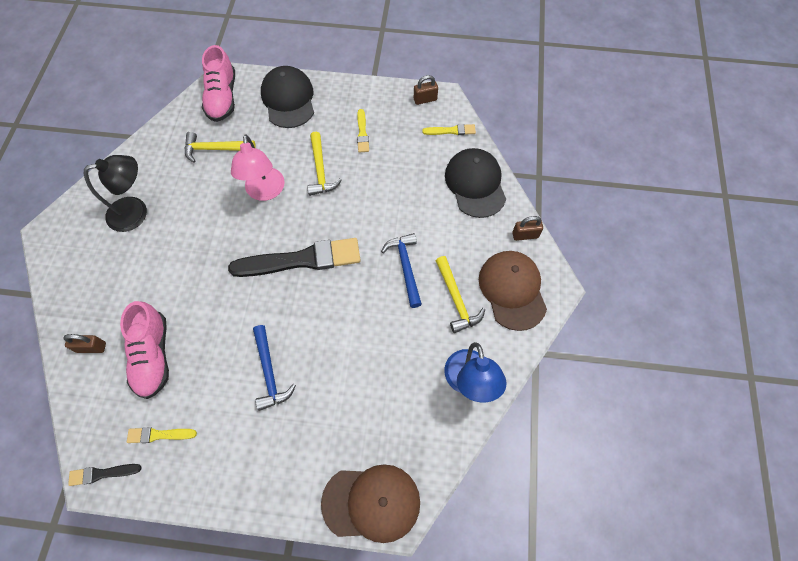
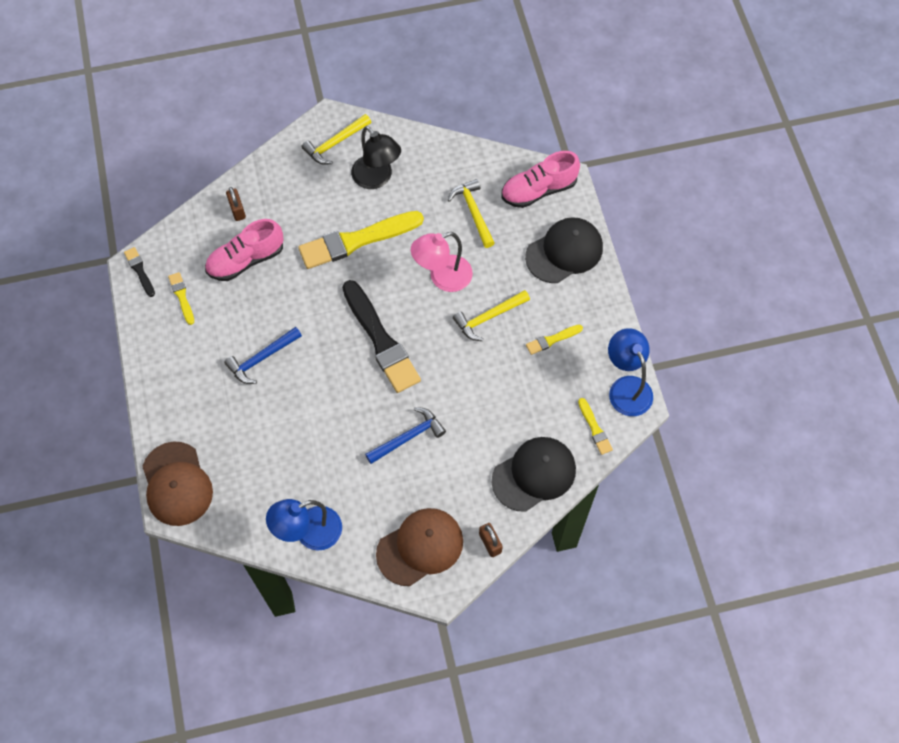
camera: 70 degrees right, 0 degrees up
brown padlock [414,75,438,105] -> blue lamp [608,328,653,416]
yellow hammer [436,256,485,333] -> yellow hammer moved to [301,114,371,165]
none -> yellow brush [298,211,424,269]

